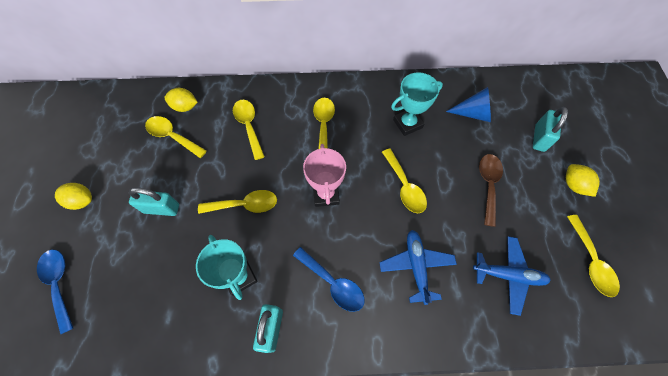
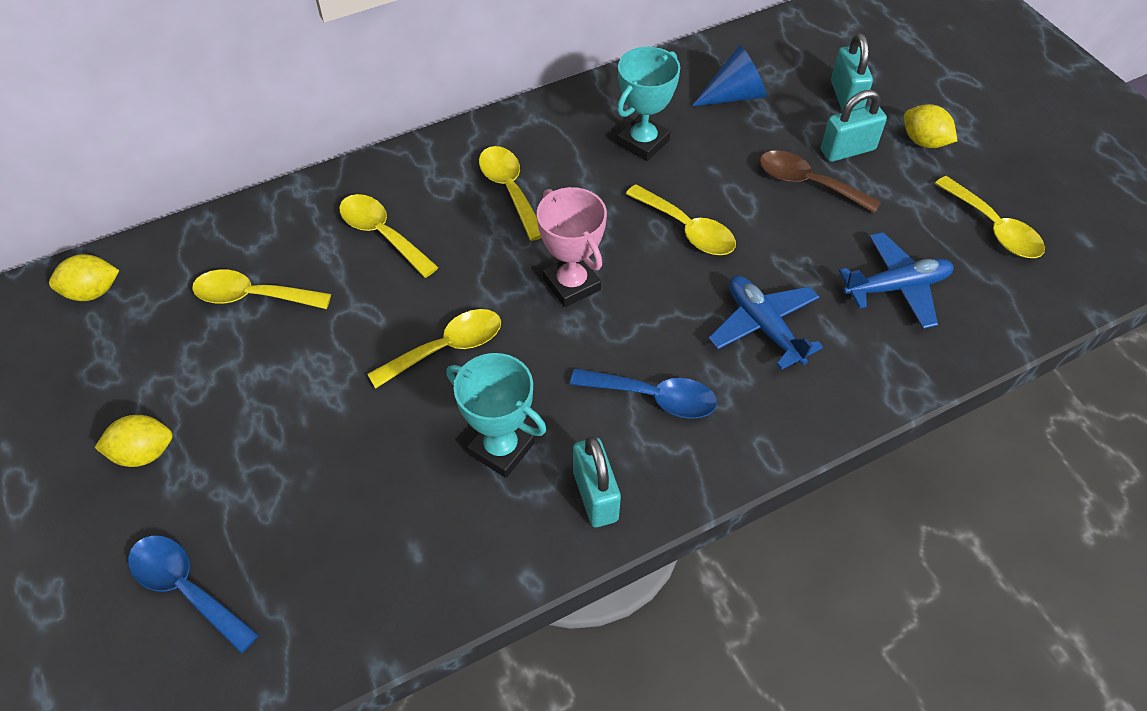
camera: 25 degrees left, 10 degrees down
turquoise padlock [129,188,179,216] -> turquoise padlock moved to [821,90,887,162]
yellow lemon [164,88,198,112] -> yellow lemon moved to [49,254,119,301]
brown spoon [479,154,503,227] -> brown spoon turned 45 degrees counterclockwise [759,150,881,213]

